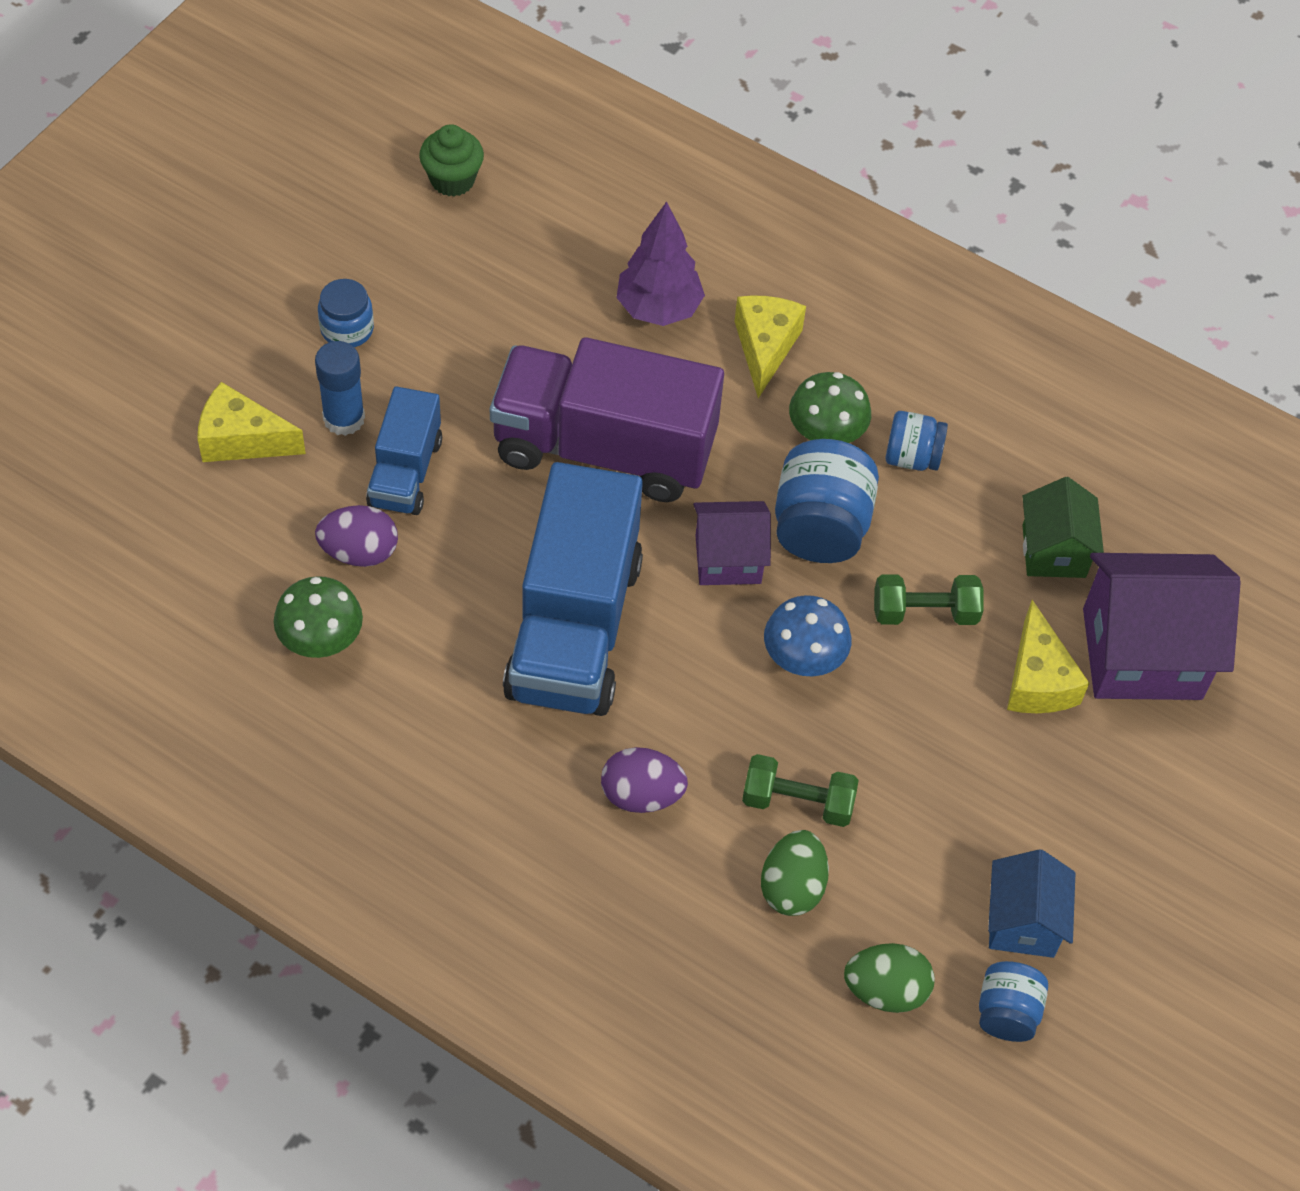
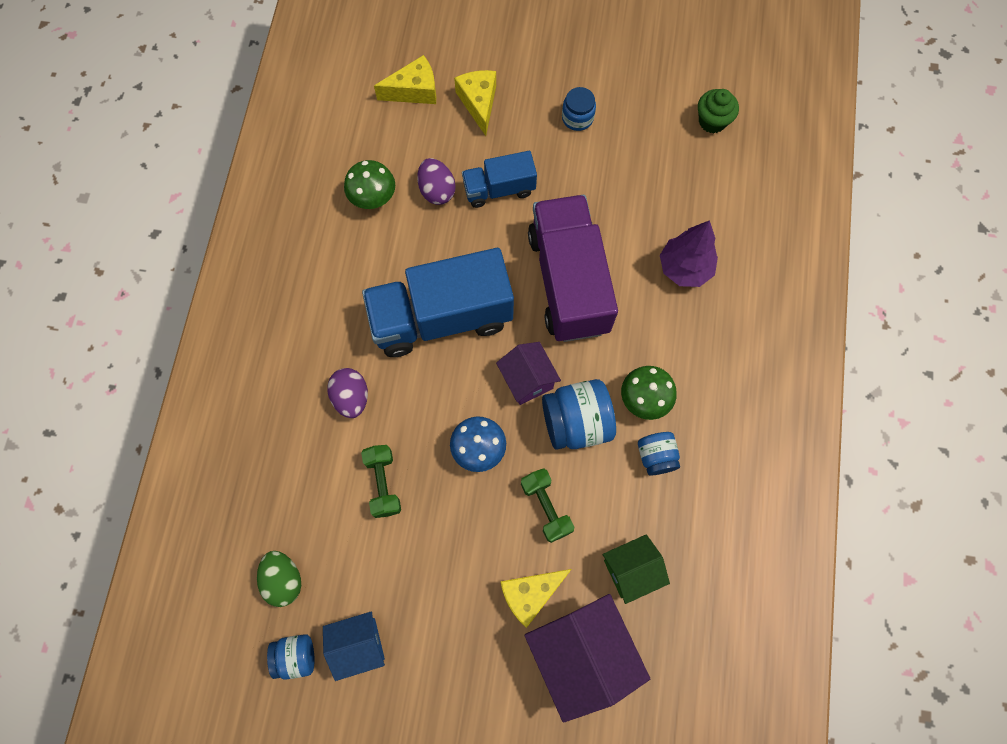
camera: 70 degrees right, 15 degrees up
blue glue stick [315,341,365,436] -> none
yellow cheese [734,295,806,398] -> yellow cheese moved to [374,55,436,104]
green egg [761,830,829,916] -> none

